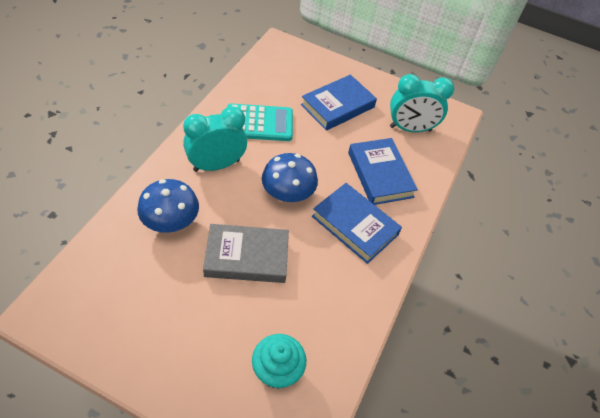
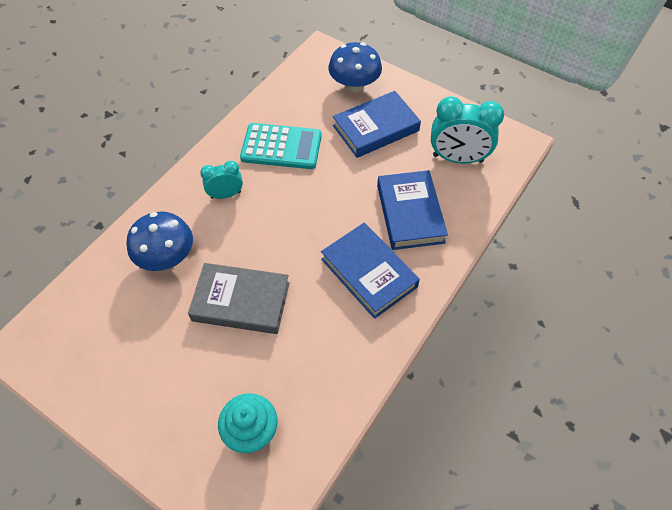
camera: 15 degrees right, 5 degrees up
turquoise clock [183,106,247,172] -> turquoise clock [200,161,243,199], size x0.58
blue mushroom [262,153,318,202] -> blue mushroom moved to [328,42,382,92]

